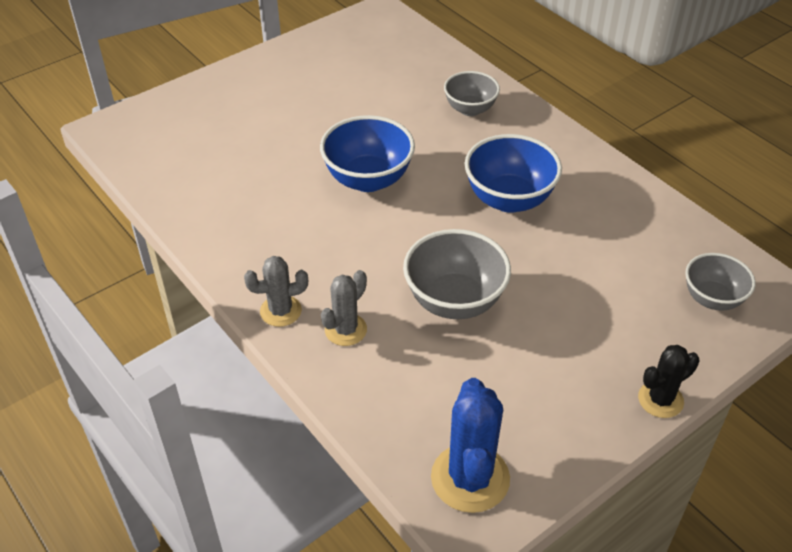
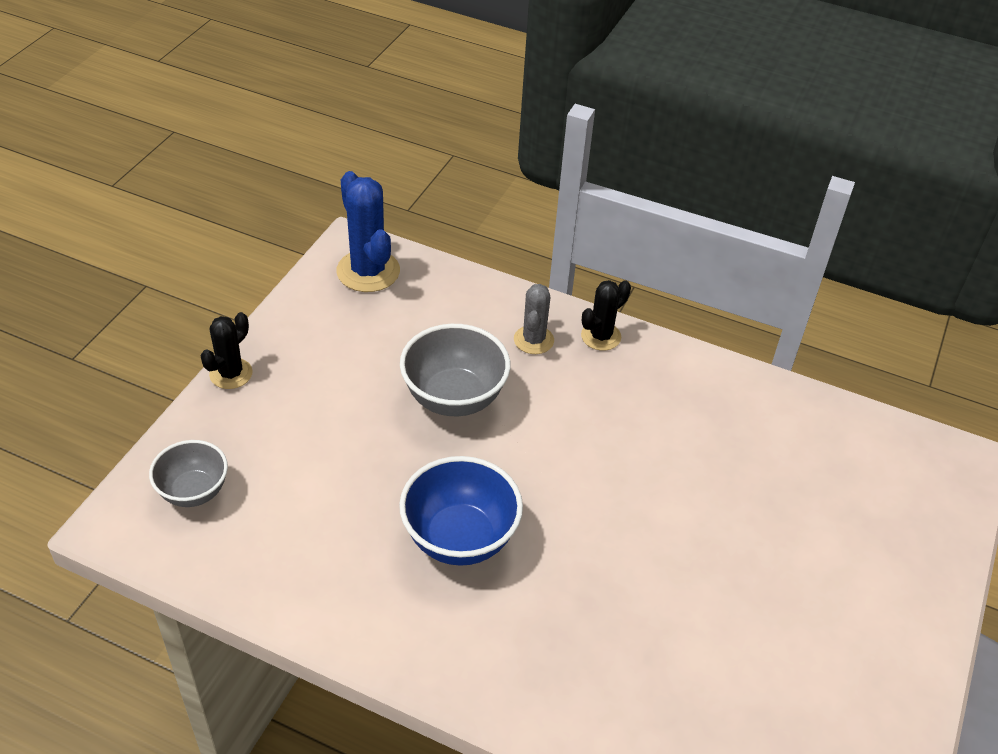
camera: 150 degrees right, 0 degrees up
grey cactus [244,256,308,327] -> black cactus [581,280,631,351]
blue bowl [320,115,415,192] -> none
grey bowl [444,71,500,116] -> none

